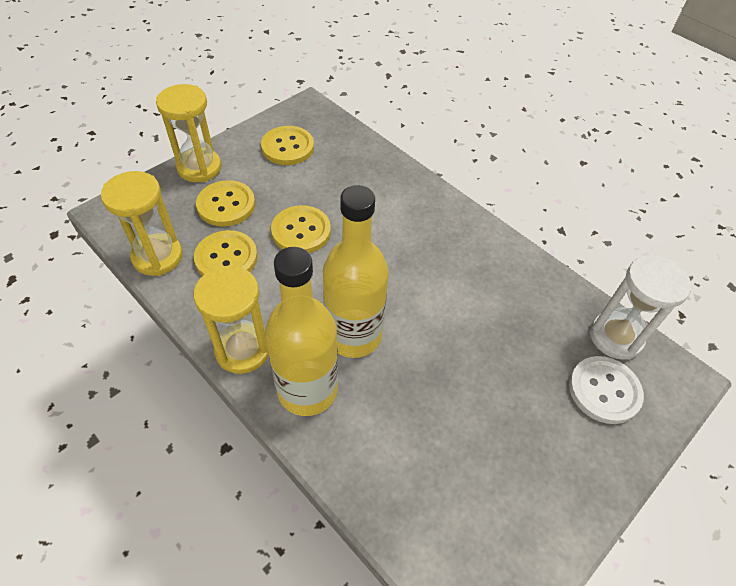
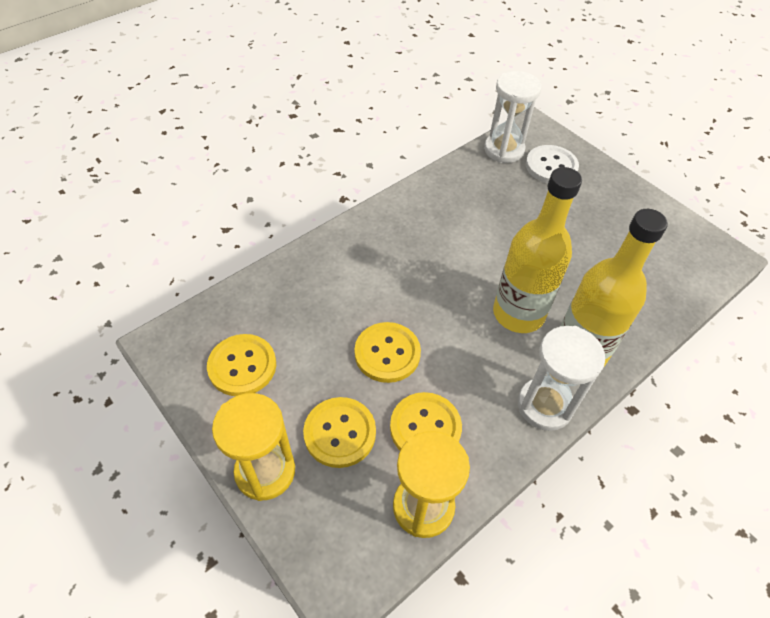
camera: 85 degrees left, 0 degrees up
yellow hourglass [194,266,269,374] -> white hourglass [518,326,605,431]

